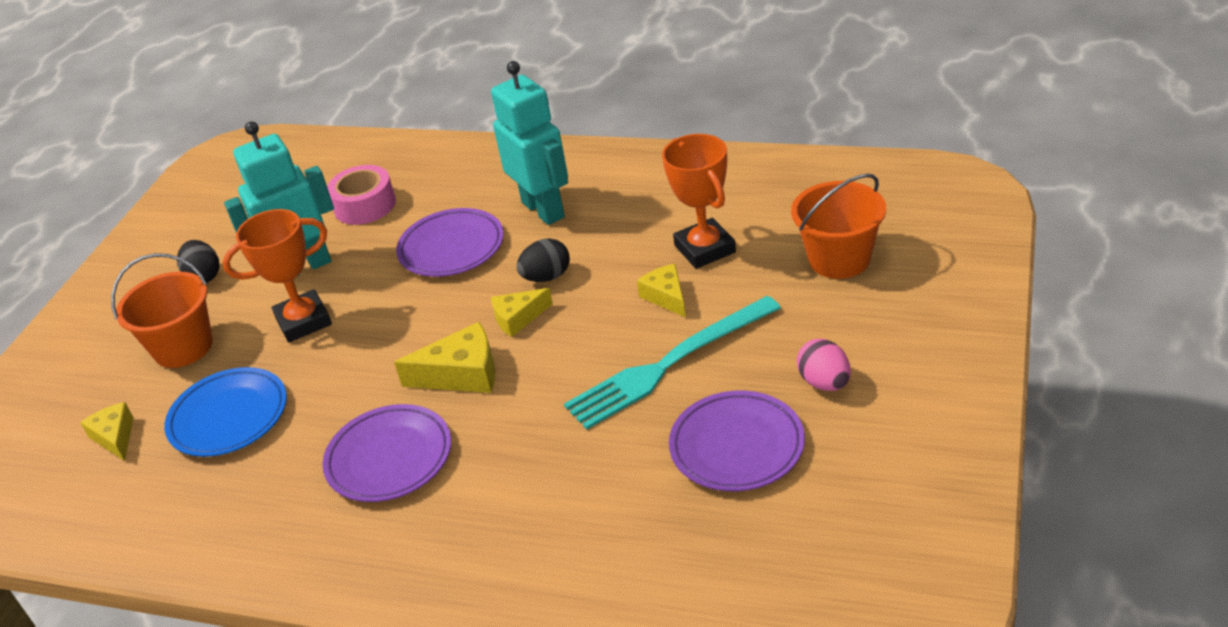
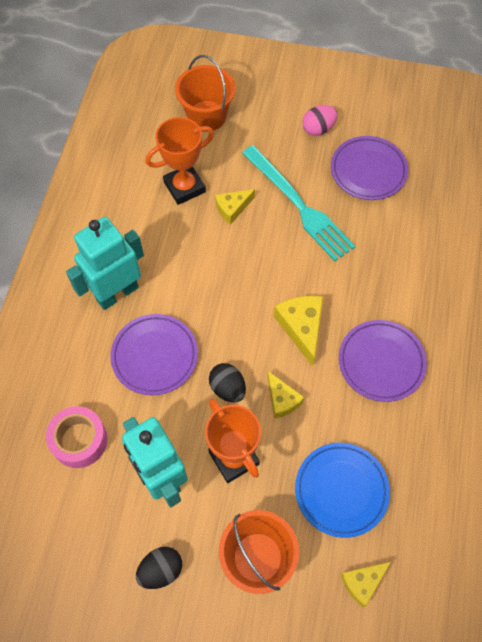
camera: 100 degrees left, 25 degrees up
yellow cheese [491,288,553,337] -> yellow cheese moved to [267,371,304,418]
black egg [517,238,570,282] -> black egg moved to [209,363,246,403]

